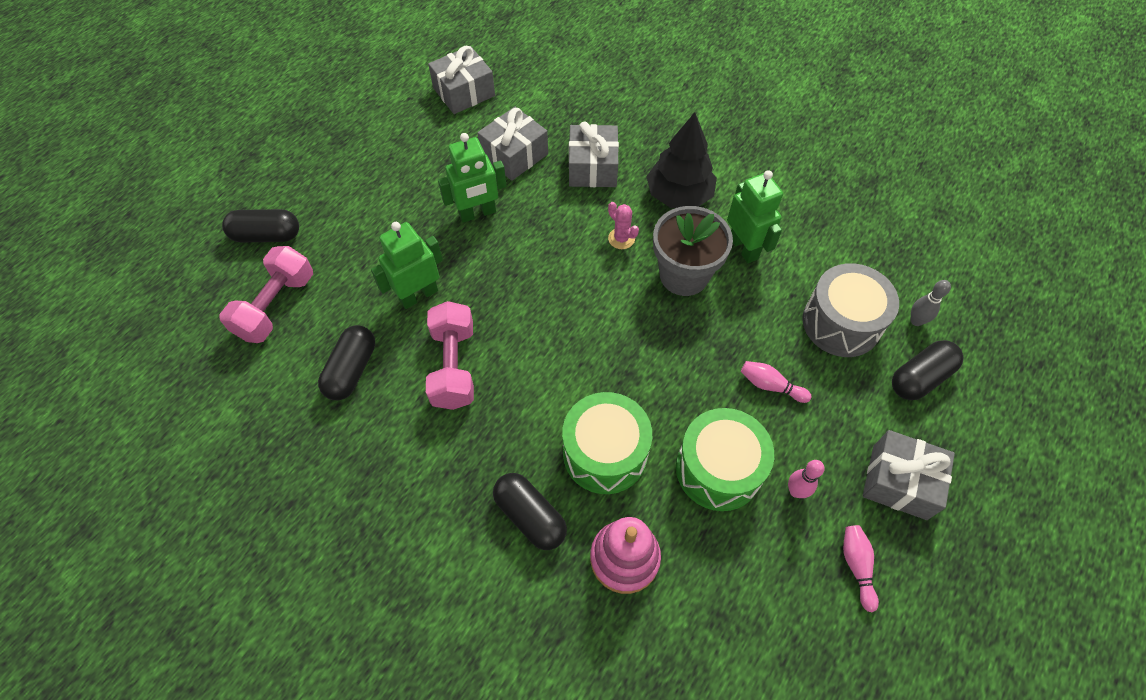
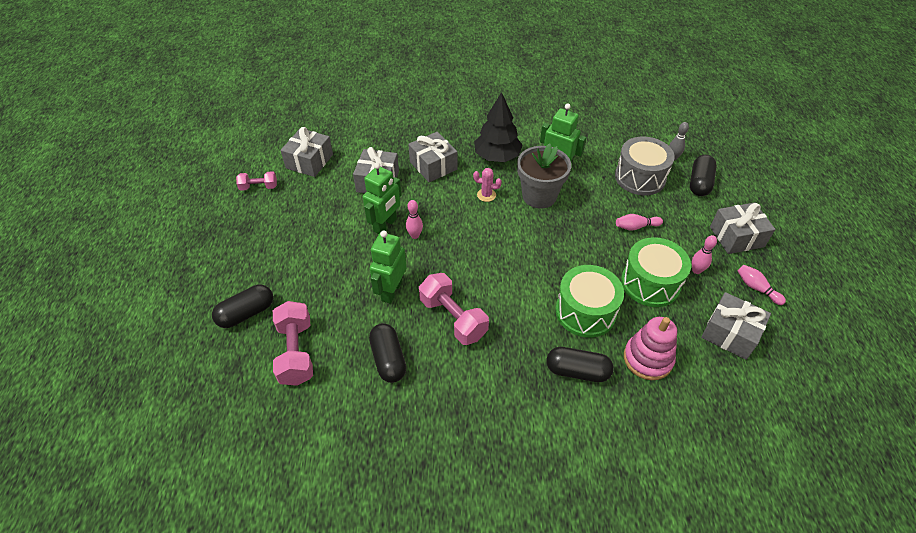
camera: 35 degrees left, 10 degrees down
none -> pink dumbbell [236,171,277,191]
none -> pink bowling pin [406,200,423,239]
none -> grey gift [701,292,771,360]

